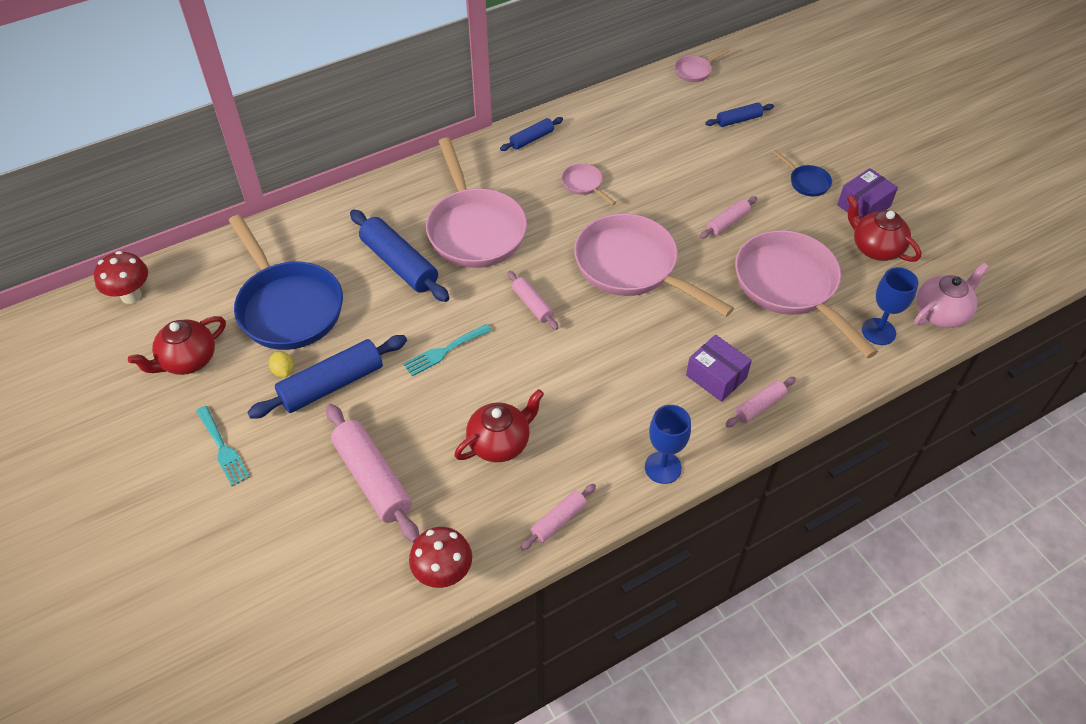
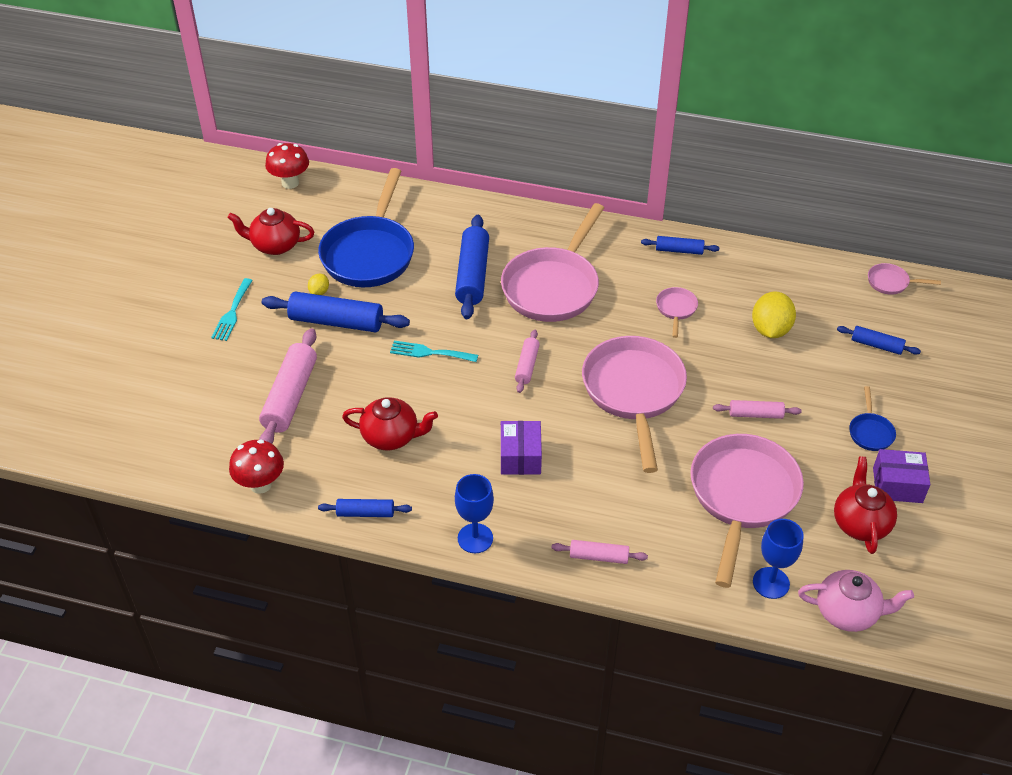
camera: 45 degrees right, 5 degrees down
pink rolling pin [520,484,596,550] -> blue rolling pin [318,499,412,517]
purple box [686,335,752,402] -> purple box moved to [501,421,542,475]
none -> yellow lemon [752,291,796,338]

